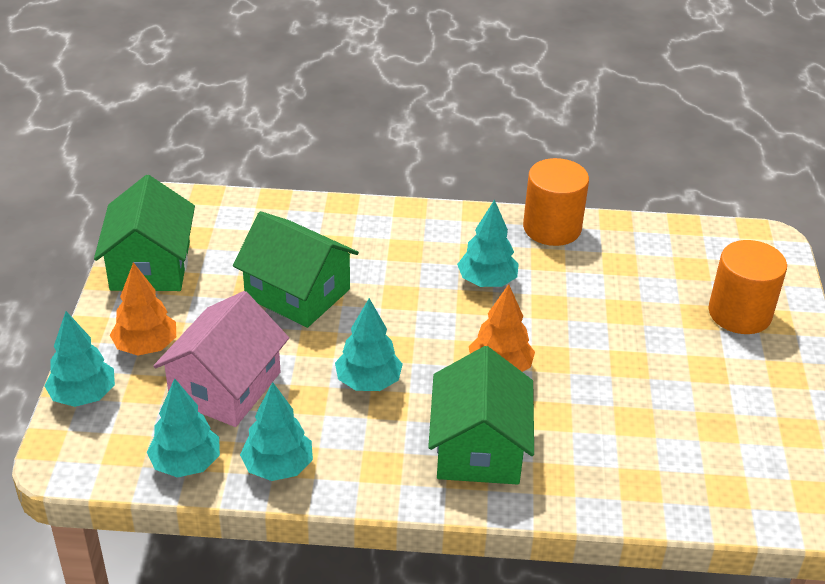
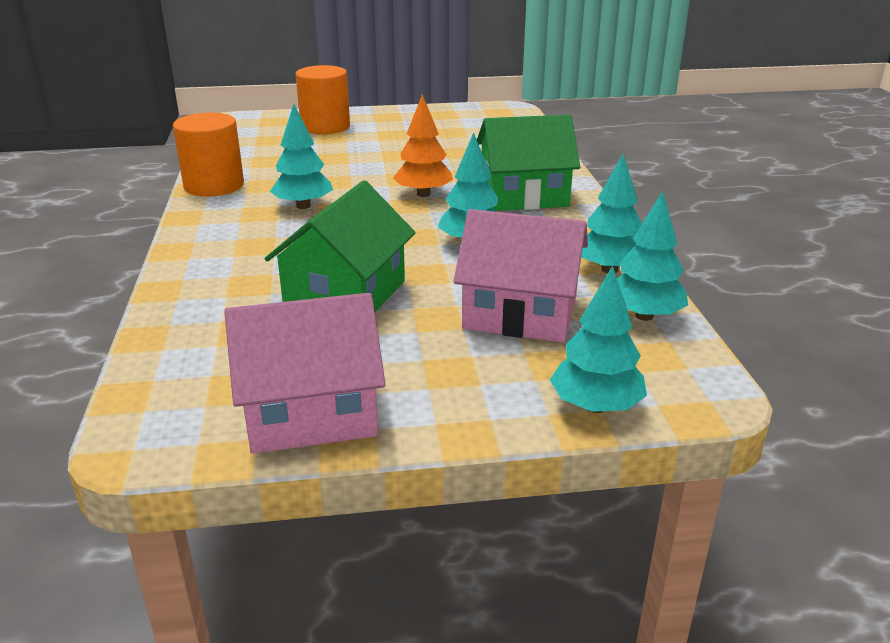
camera: 100 degrees left, 10 degrees down
green house [94,175,195,291] -> pink house [224,293,386,454]
orange tree [110,262,176,356] -> none

